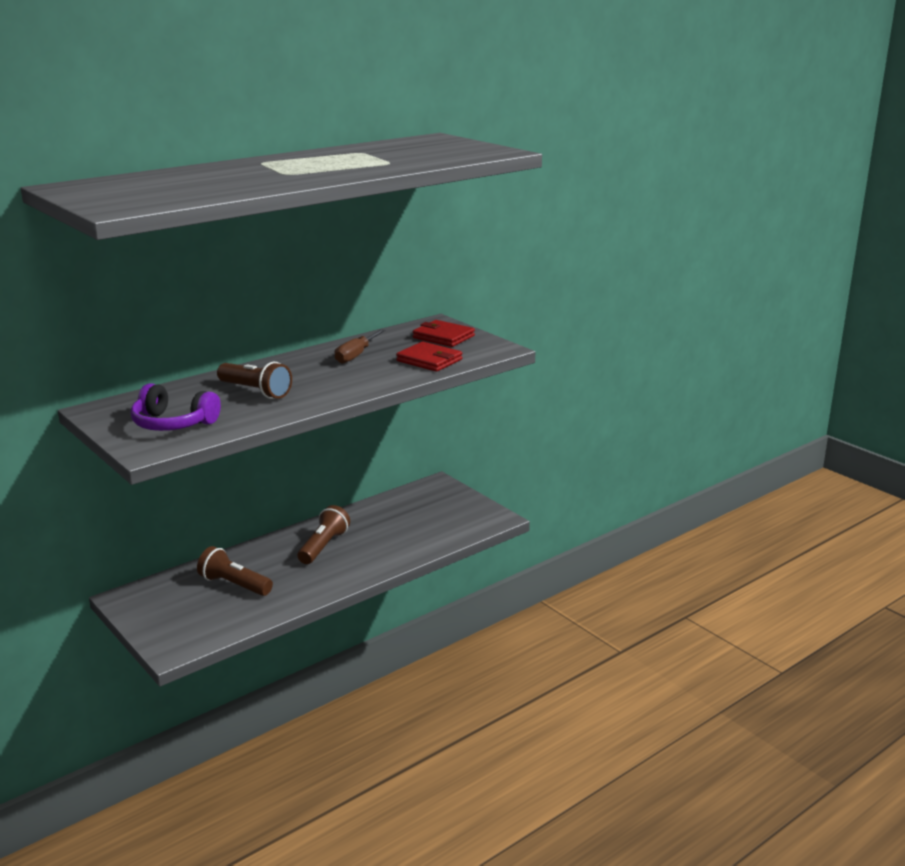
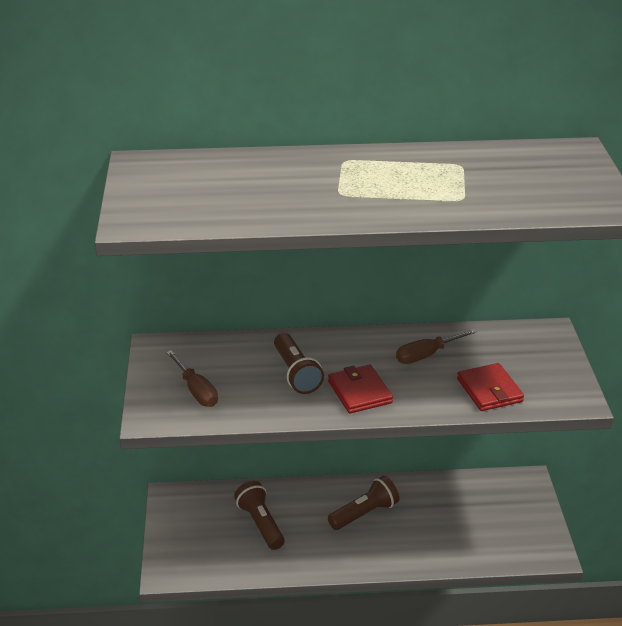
camera: 35 degrees right, 10 degrees up
purple headphones [131,383,221,431] -> brown screwdriver [166,350,218,407]
red wallet [413,320,475,347] -> red wallet moved to [328,365,393,414]

